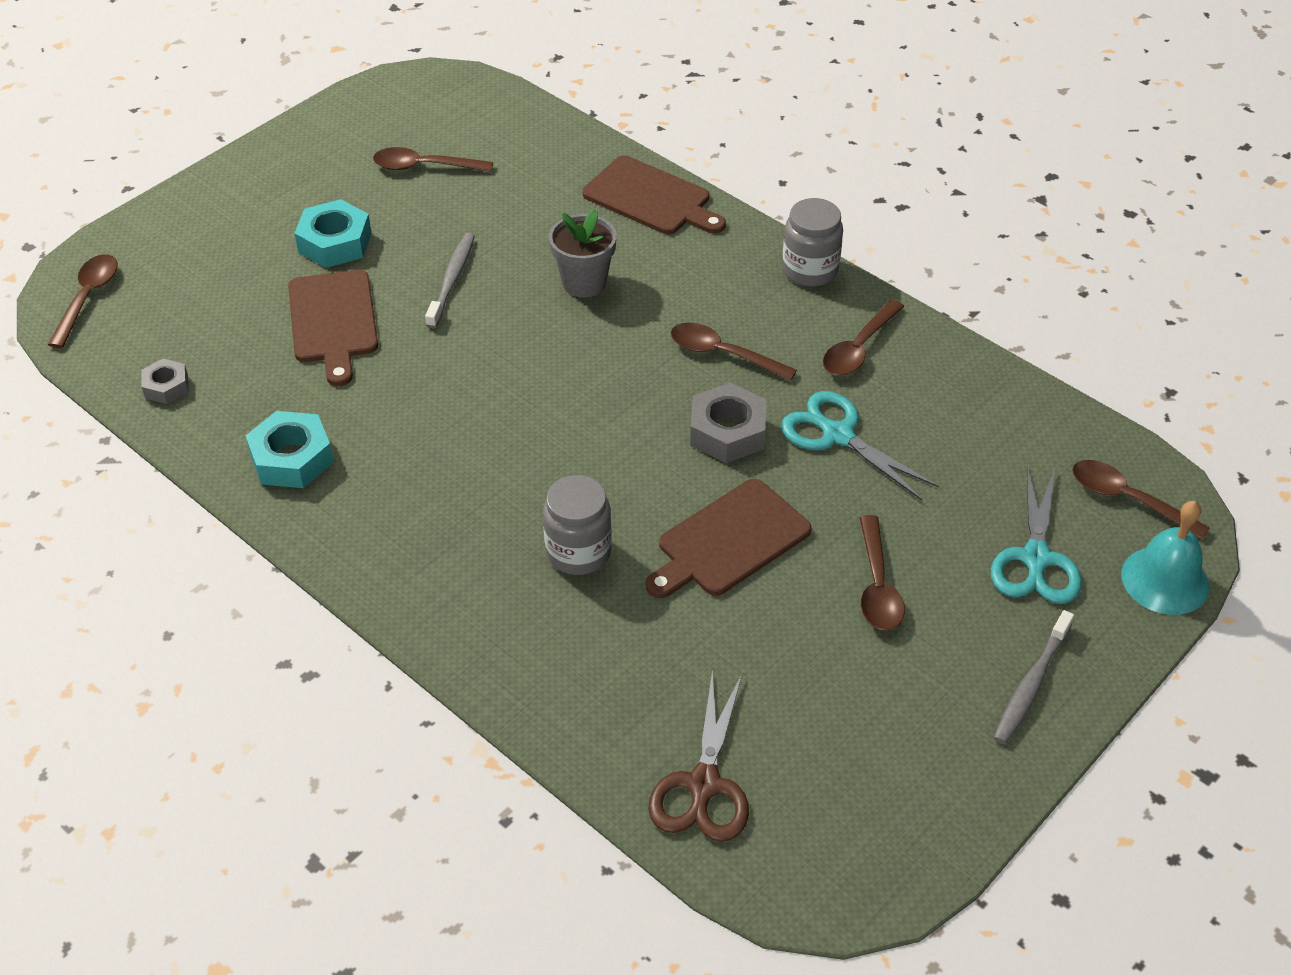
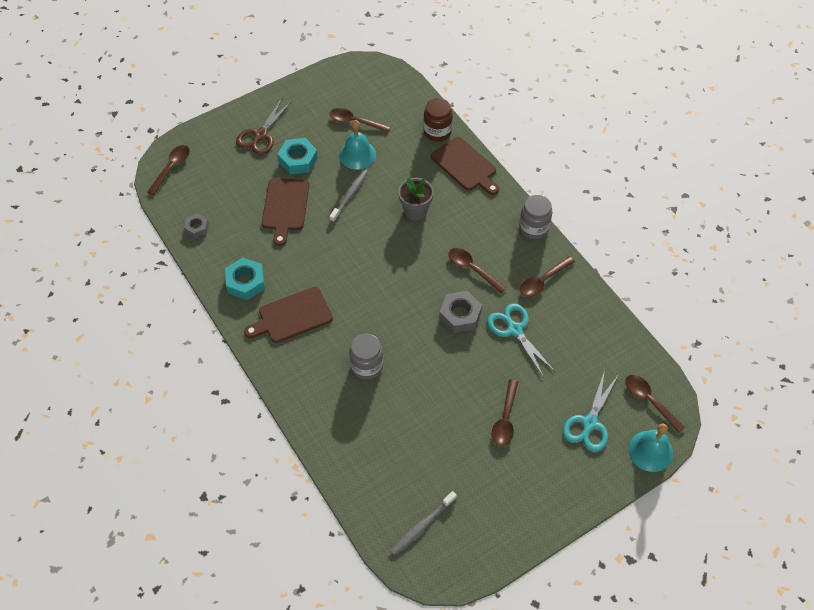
camera: 15 degrees right, 10 degrees up
brown cutting board [646,479,812,598] -> brown cutting board moved to [244,287,333,343]
brown scissors [648,669,749,842] -> brown scissors moved to [236,98,292,155]
grey toothbrush [994,610,1074,744] -> grey toothbrush moved to [390,491,457,556]
none -> turquoise bell [339,120,376,170]
none -> brown jar [423,98,453,141]

